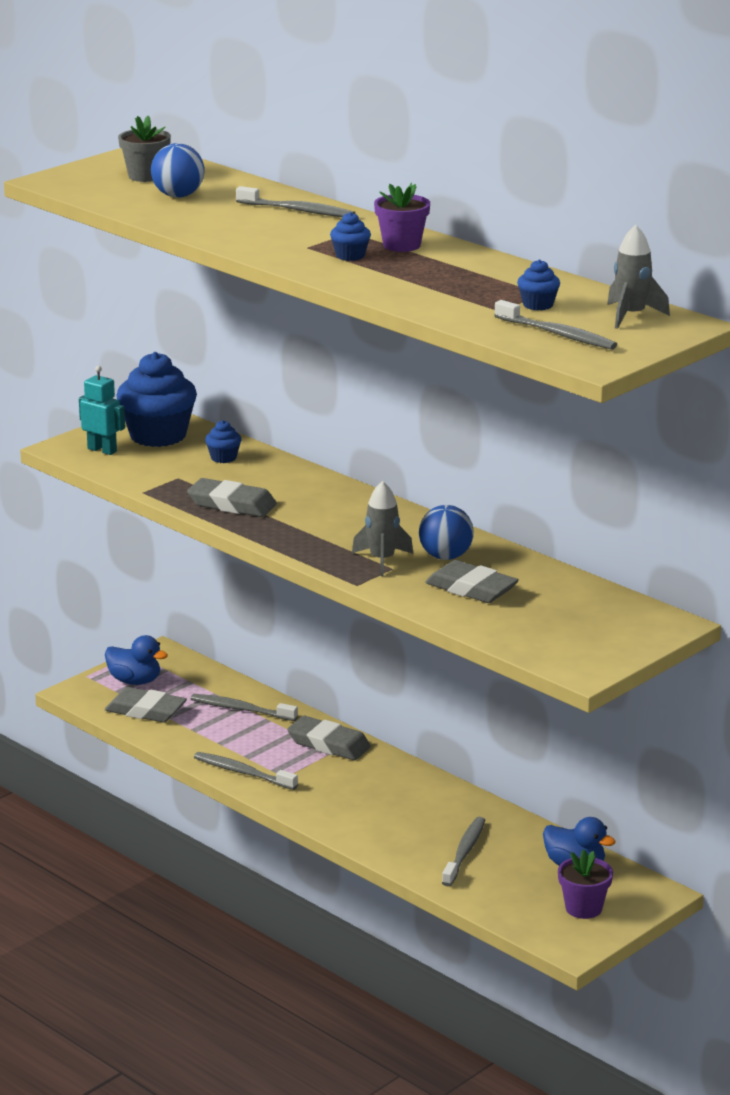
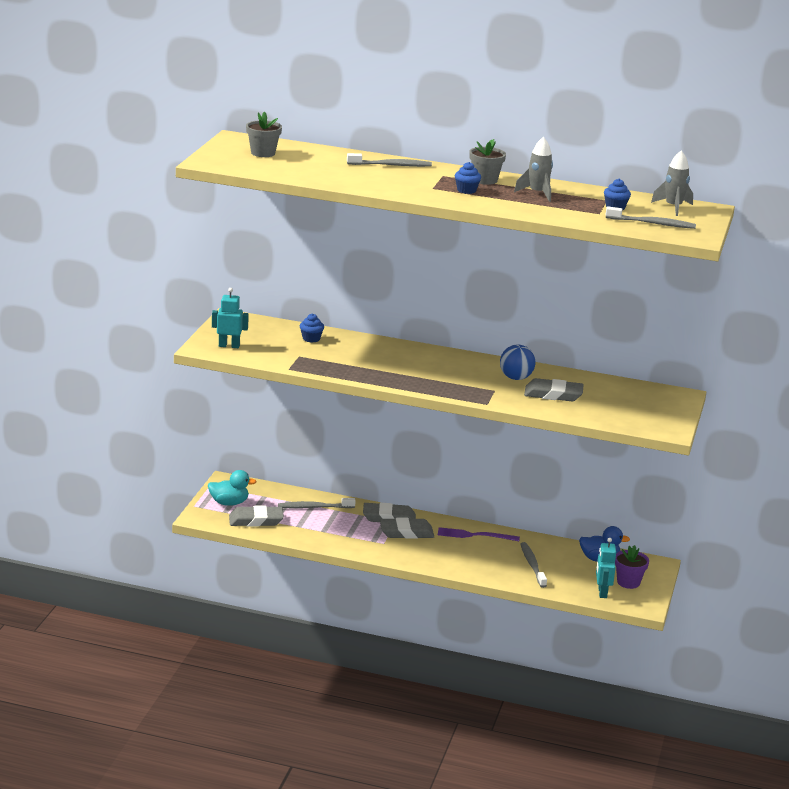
camera: 30 degrees left, 0 degrees up
blue duck [105,635,168,685] -> turquoise duck [208,470,257,506]
blue cupcake [116,352,197,447] -> none
blue ball [151,143,204,198] -> none
grey eraser [187,478,277,517] -> grey eraser moved to [380,518,434,539]
grey toothbrush [194,752,298,790] -> none
grey rocket [352,481,413,576] -> grey rocket moved to [514,137,553,202]
purple flower pot [374,183,430,252] -> grey flower pot [469,139,506,185]
none -> purple fork [438,527,520,541]
none -> turquoise robot [596,538,616,598]

